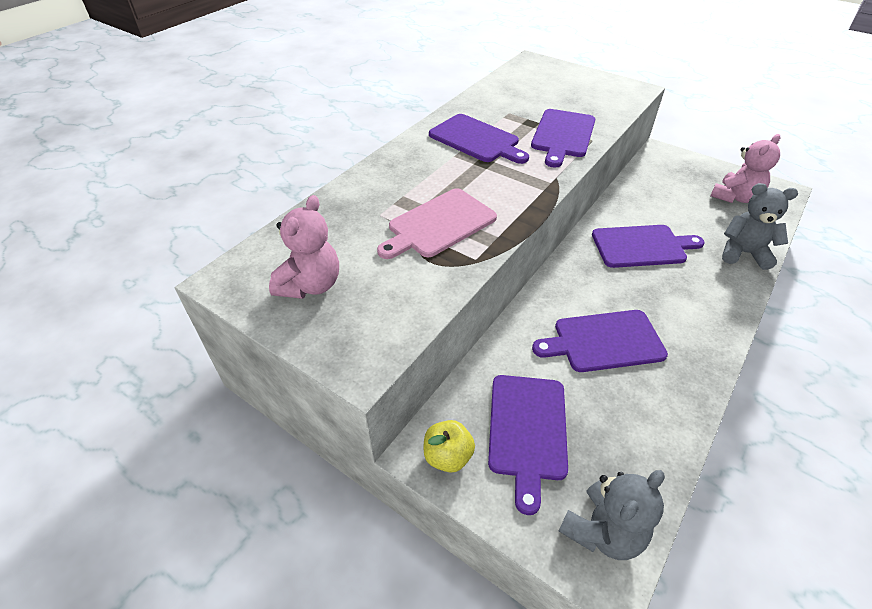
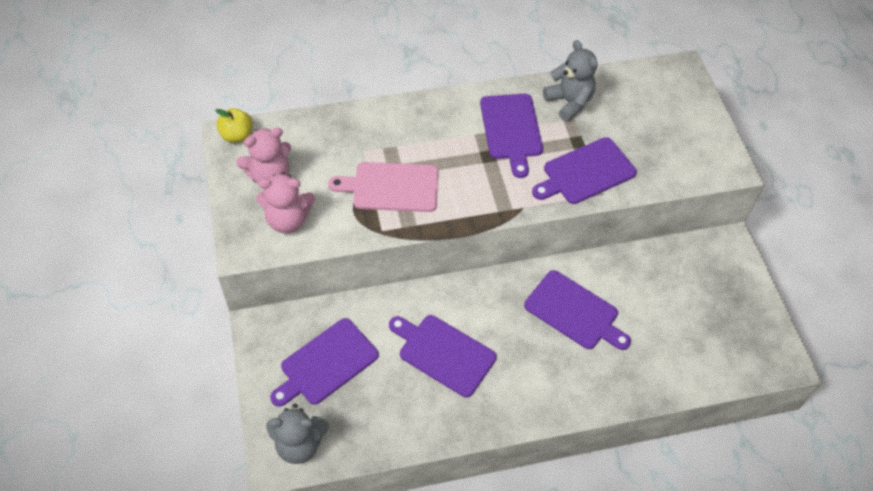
camera: 40 degrees right, 10 degrees up
yellow apple [423,420,475,473] -> yellow apple moved to [215,108,253,143]
pink teddy bear [710,134,780,203] -> pink teddy bear moved to [256,172,315,233]
grey teddy bear [722,183,798,270] -> grey teddy bear moved to [543,40,598,121]

